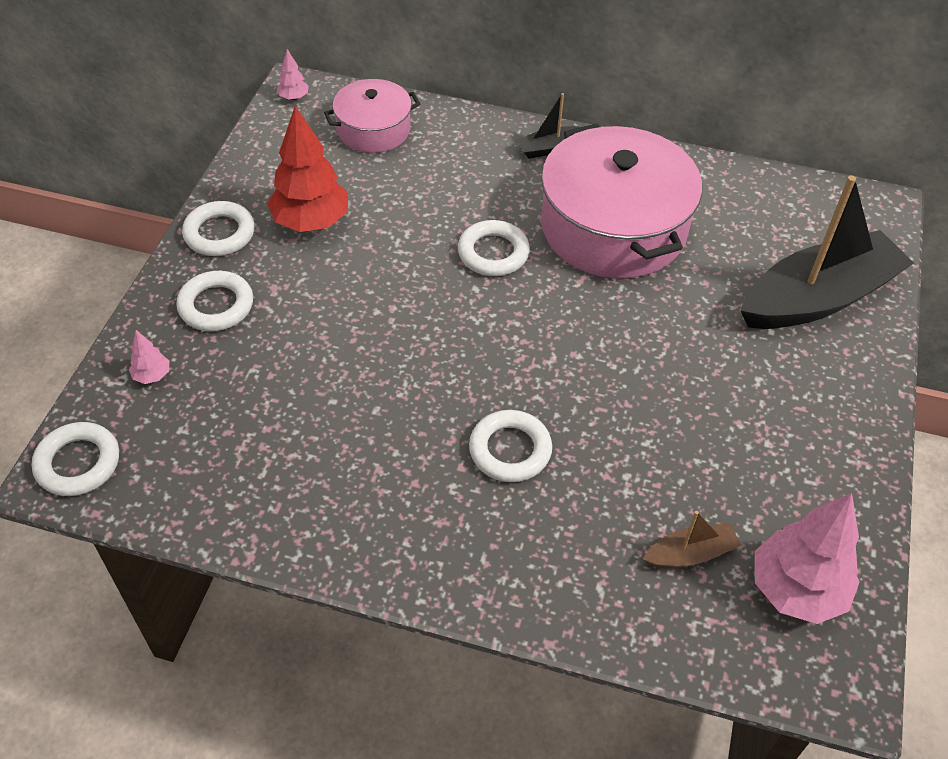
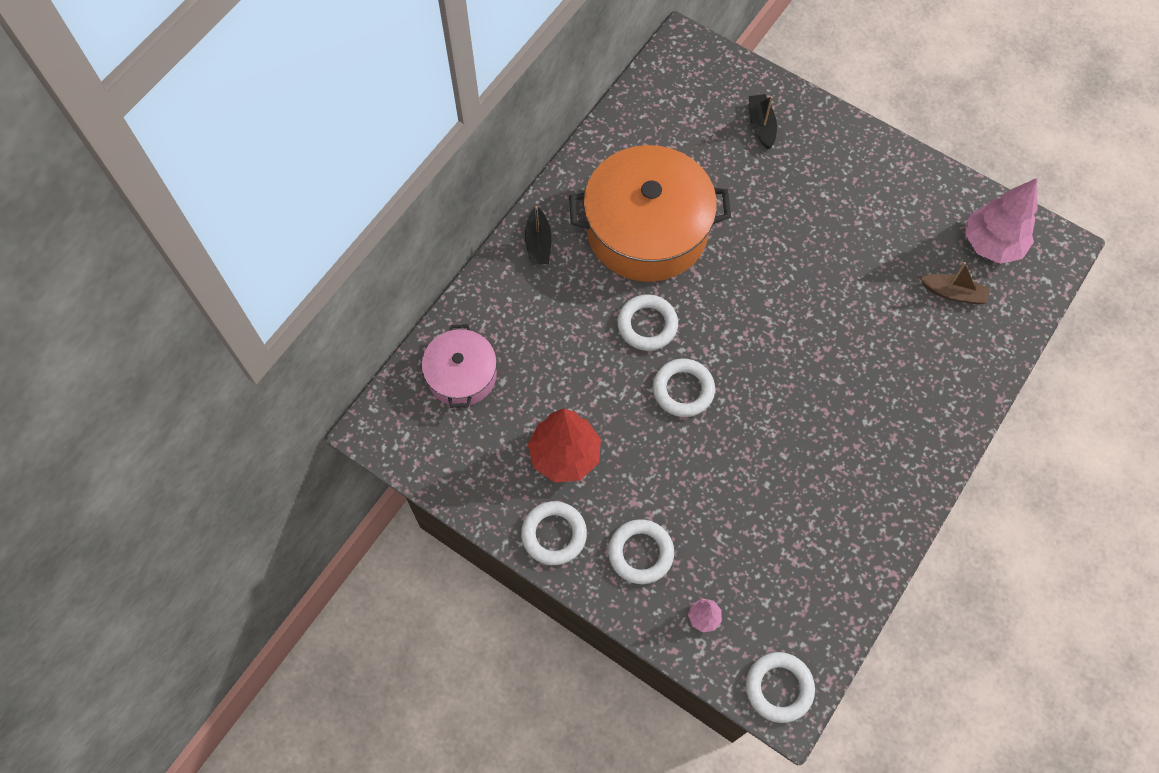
camera: 70 degrees left, 15 degrees up
pink tree [277,49,309,100] -> none
white ring [469,410,552,482] -> white ring moved to [653,359,715,417]
pink pot [541,123,702,279] -> orange pot [569,145,731,282]
brown boat [643,511,741,568] -> brown boat turned 105 degrees clockwise [920,262,989,304]
black boat [740,175,914,329] -> black boat [749,94,777,149], size x0.43

